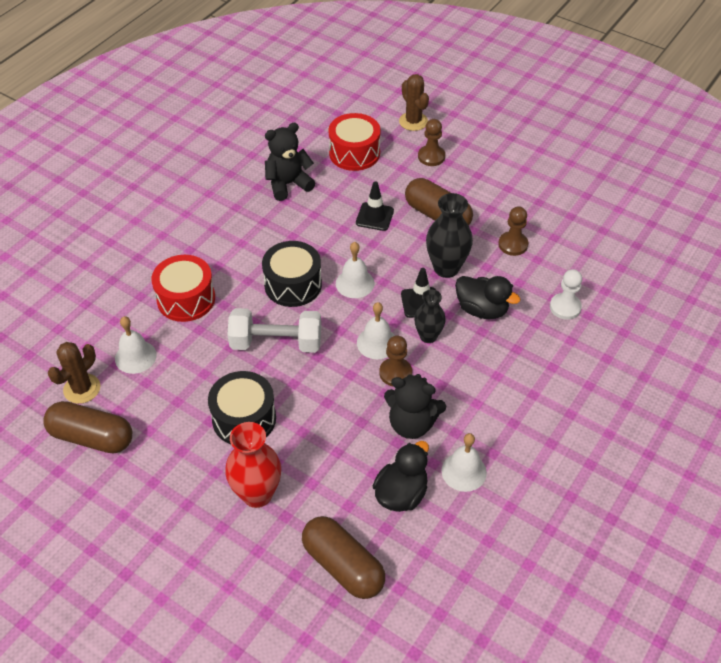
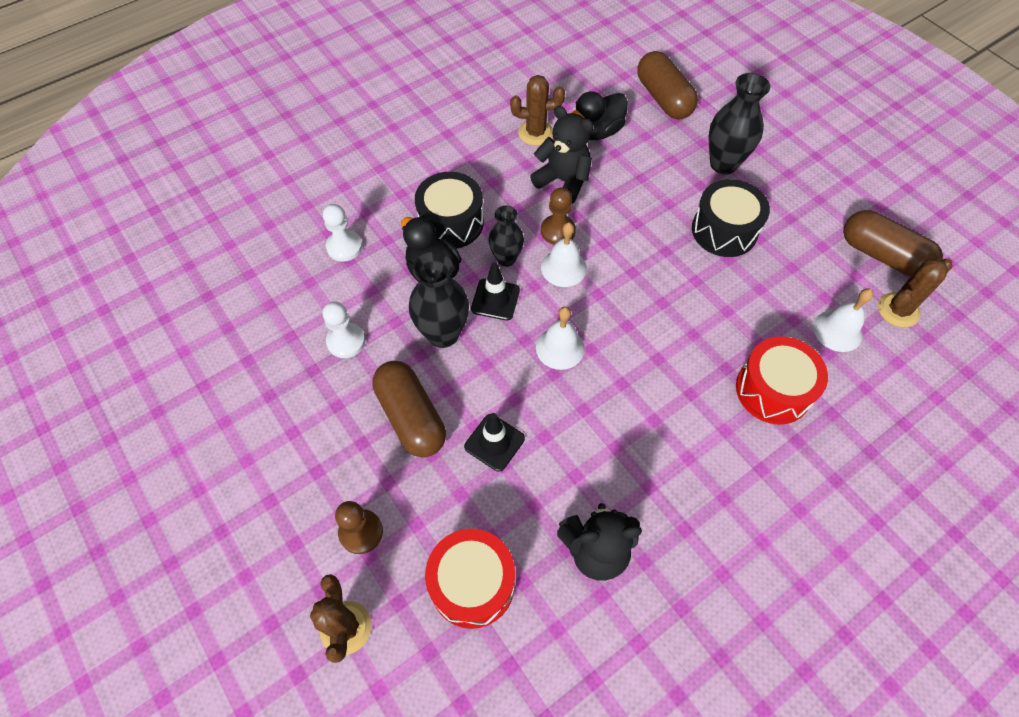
camera: 160 degrees left, 10 degrees up
red vase [225,422,281,508] -> black vase [709,73,771,174]
white dumbbell [227,308,321,353] -> none
black drum [262,241,322,307] -> black drum moved to [415,172,484,249]
white bell [441,433,487,492] -> brown cactus [510,75,565,146]
brown pawn [498,206,528,256] -> white pawn [323,302,365,358]

